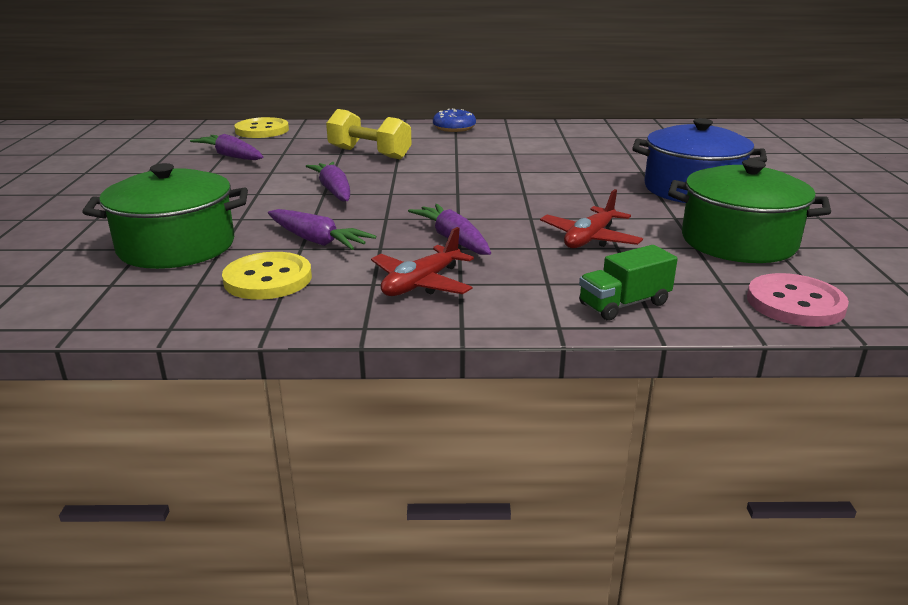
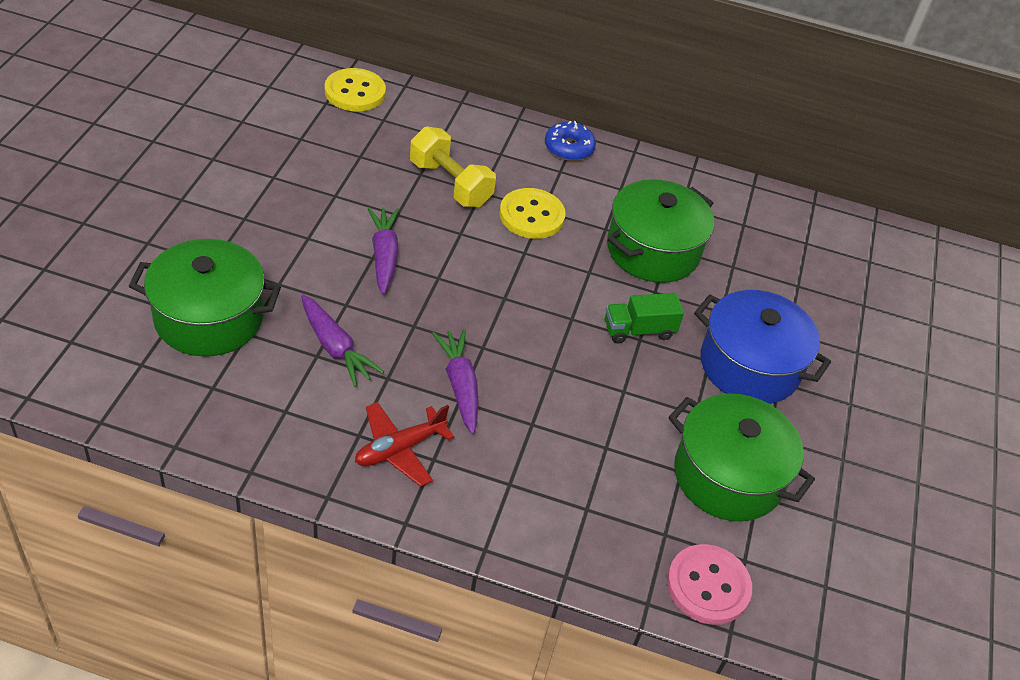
camera: 10 degrees right, 20 degrees up
purple carrot [190,134,263,160] -> none
yellow button [222,252,312,300] -> yellow button moved to [499,188,566,239]
red plane [540,189,643,248] -> none
green truck [579,245,678,321] -> green truck moved to [605,293,684,343]
none -> green pot [607,179,714,283]

